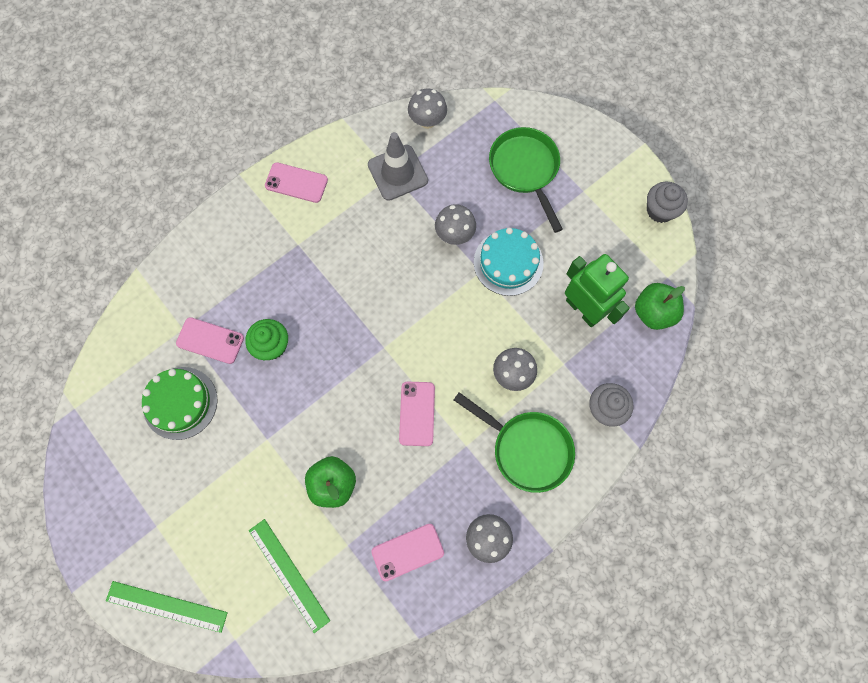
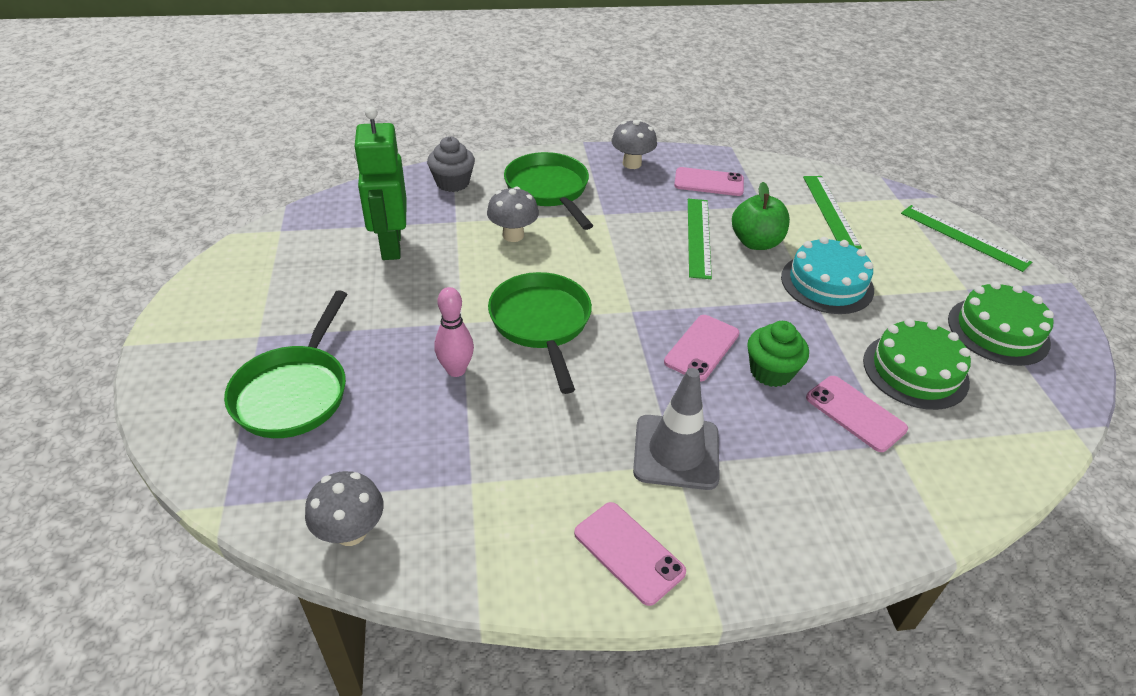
camera: 150 degrees left, 30 degrees down
grey traffic cone [368,132,428,201] -> grey traffic cone moved to [633,368,720,490]
pink phone [399,382,435,446] -> pink phone moved to [664,315,740,381]
grey mushroom [435,204,476,245] -> pink bowling pin [434,287,474,377]
turquoise cake [474,228,544,296] -> turquoise cake moved to [781,237,874,314]
green apple [635,283,685,330] -> none
grey cupcake [647,182,688,223] -> none
none -> green pan [488,272,592,394]
none -> green ruler [688,199,712,279]
none -> green cake [948,281,1054,366]

